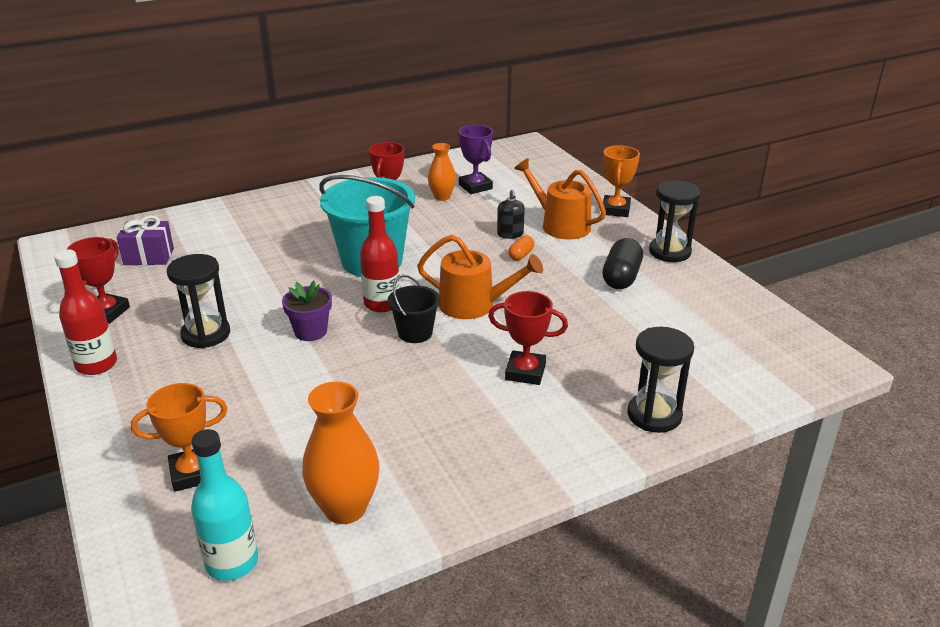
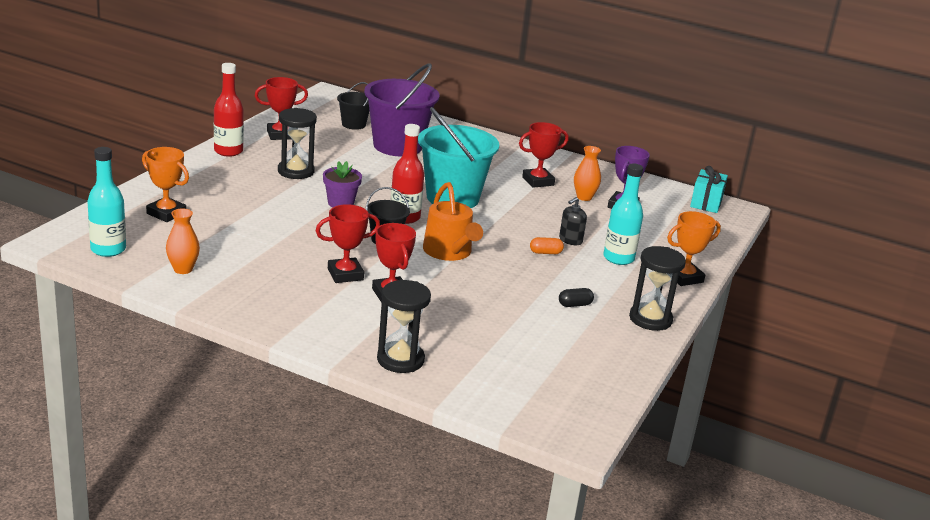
camera: 50 degrees right, 5 degrees down
purple gift [117,215,174,265] -> black bucket [337,82,369,130]
orange vase [302,382,379,524] -> orange vase [166,208,200,274], size x0.62
orange watering can [514,158,606,239] -> turquoise bottle [603,164,643,265]
black capsule [602,238,643,289] -> black capsule [559,288,594,307], size x0.54
none -> red trophy [316,204,380,283]
none -> purple bucket [364,63,439,156]
none -> turquoise gift [690,166,728,213]

